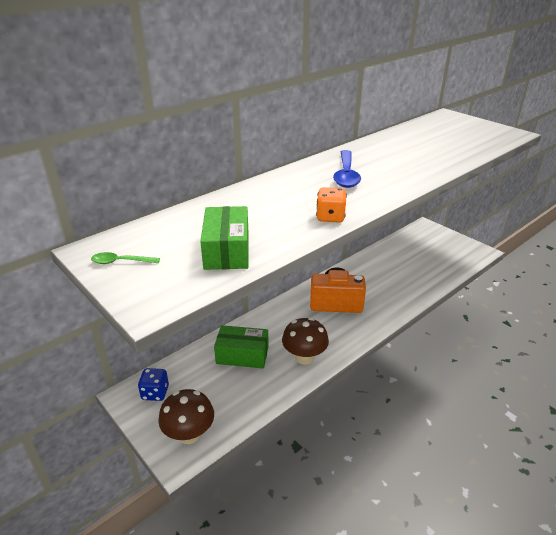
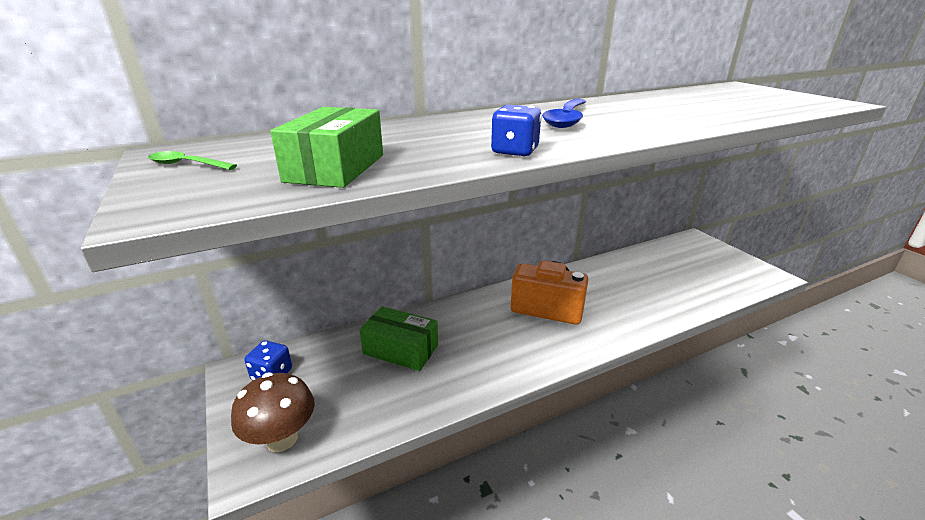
camera: 15 degrees right, 5 degrees down
brown mushroom [282,318,329,365] -> none
orange dice [316,187,347,223] -> blue dice [491,105,542,157]

